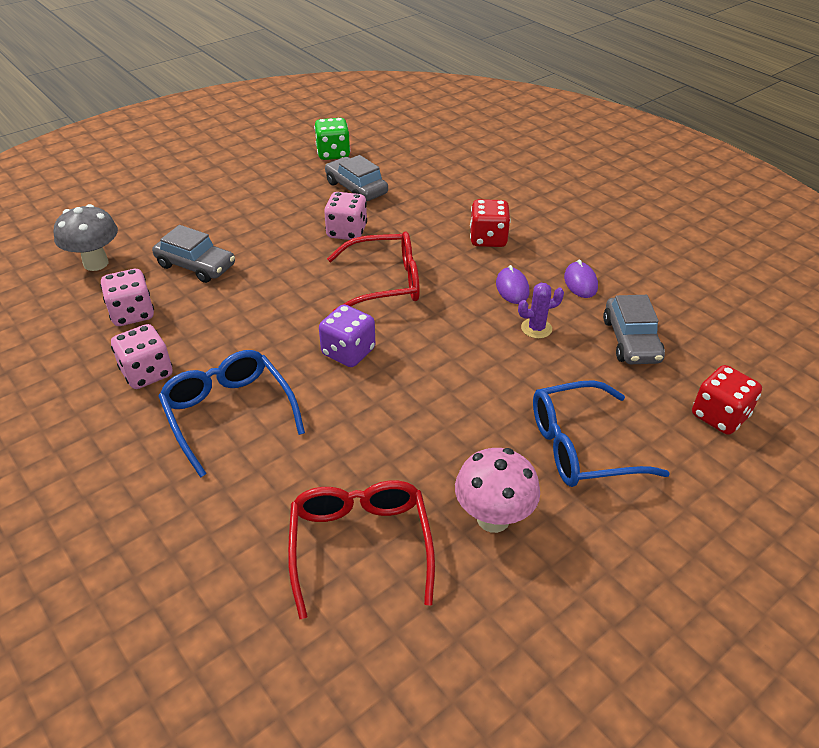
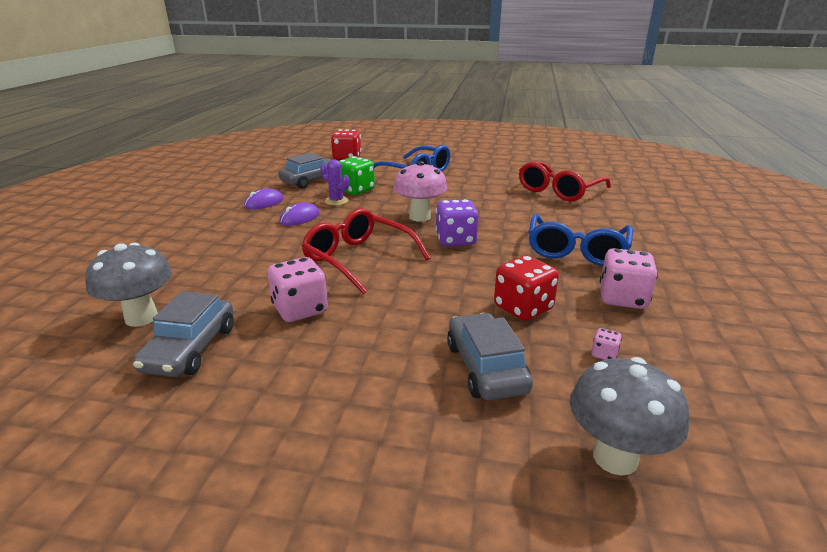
camera: 130 degrees left, 15 degrees down
pink dice [100,269,154,326] -> pink dice [591,328,622,360], size x0.45
green dice [314,118,350,160] -> green dice moved to [339,156,375,195]
pink mushroom [455,448,540,533] -> pink mushroom moved to [393,161,447,222]
red dice [470,199,511,247] -> red dice moved to [494,255,559,321]
none -> grey mushroom [85,243,172,327]

